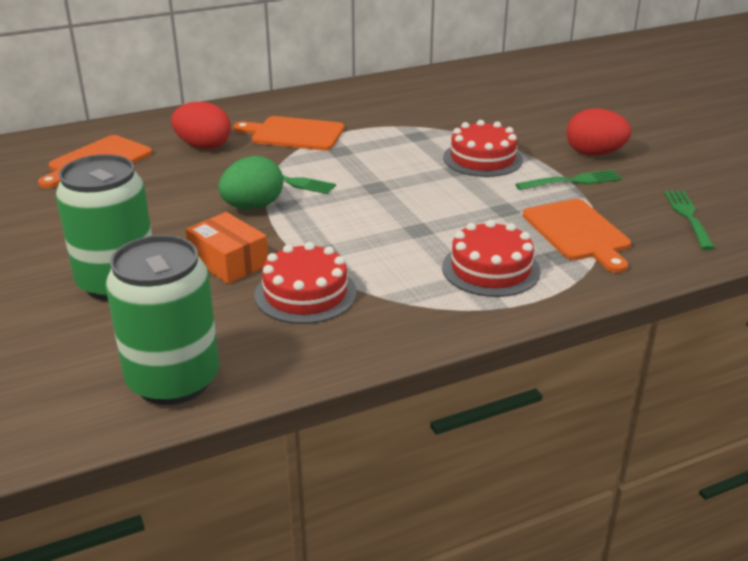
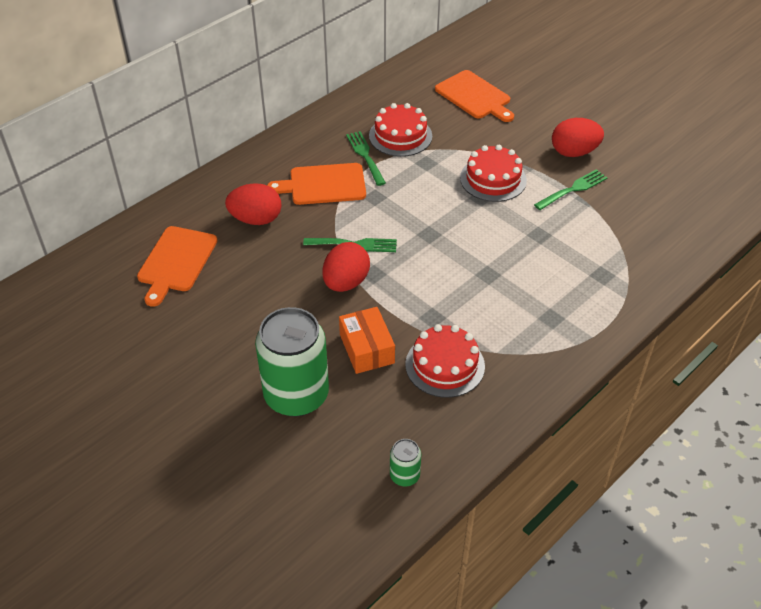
camera: 20 degrees left, 15 degrees up
green can [106,235,220,405] -> green can [390,439,421,487], size x0.43
orange box [186,212,268,284] -> orange box turned 45 degrees clockwise [339,307,395,374]
green egg [218,156,283,210] -> red egg [322,242,370,292]
red cake [442,220,541,297] -> red cake moved to [369,103,432,157]
orange cutting board [523,199,631,273] -> orange cutting board moved to [435,70,514,122]
green fork [664,191,715,250] -> green fork moved to [346,131,386,186]

